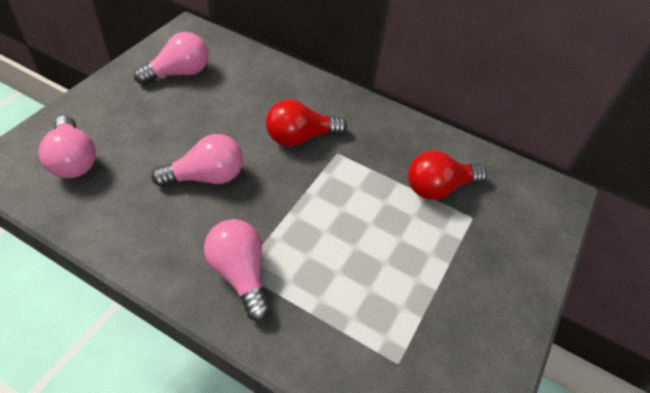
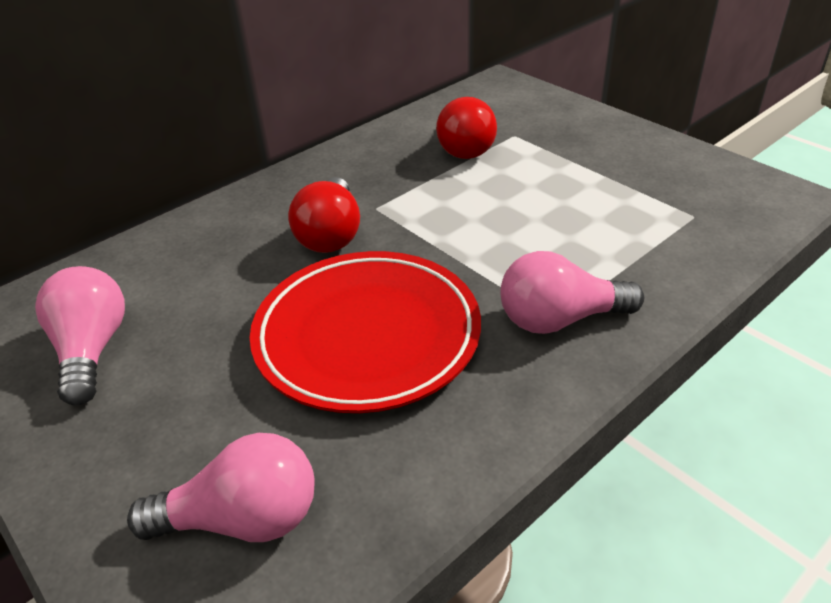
camera: 65 degrees left, 10 degrees down
pink light bulb [152,134,243,187] -> red plate [250,251,481,413]

